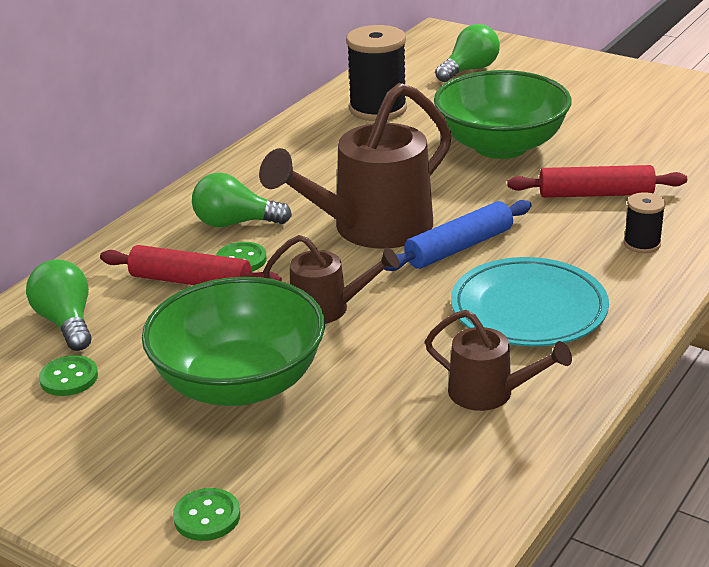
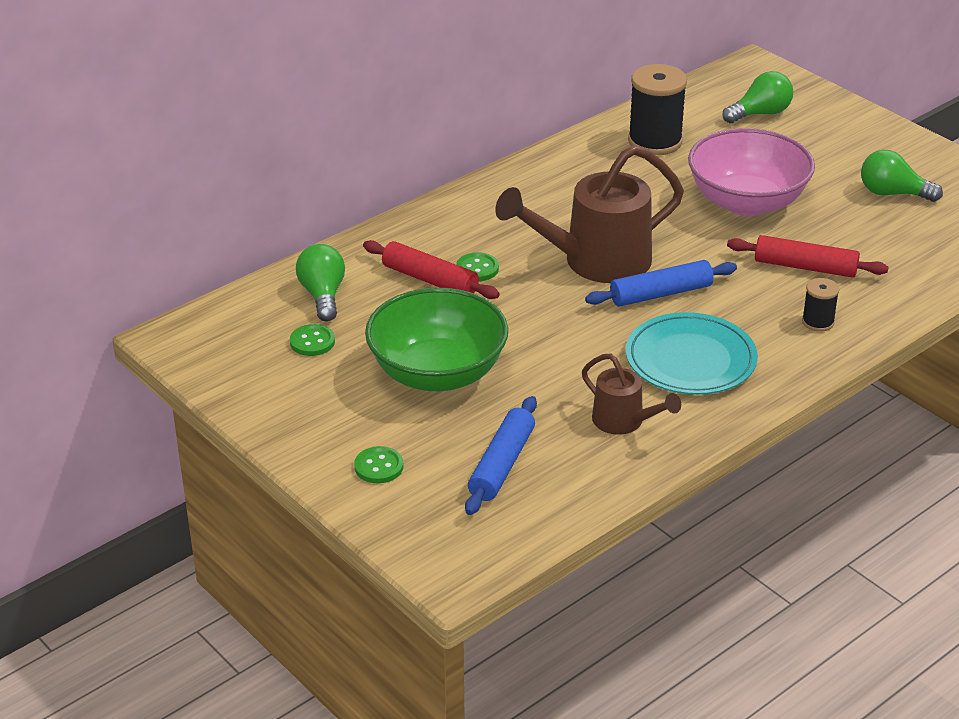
camera: 15 degrees right, 5 degrees up
green light bulb [192,173,292,227] -> green light bulb moved to [861,150,943,202]
brown watering can [263,235,400,324] -> none
green bowl [434,70,571,159] -> pink bowl [688,128,815,216]
none -> blue rolling pin [465,396,537,515]

